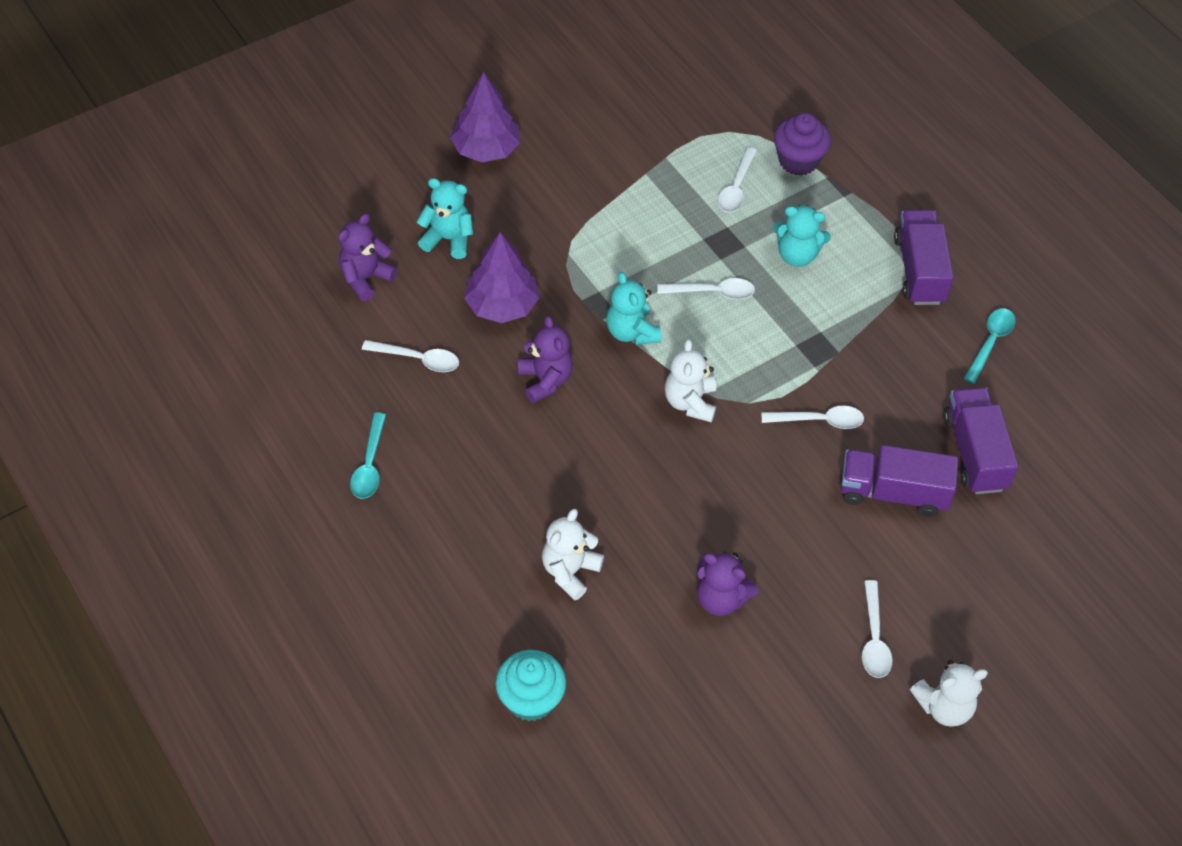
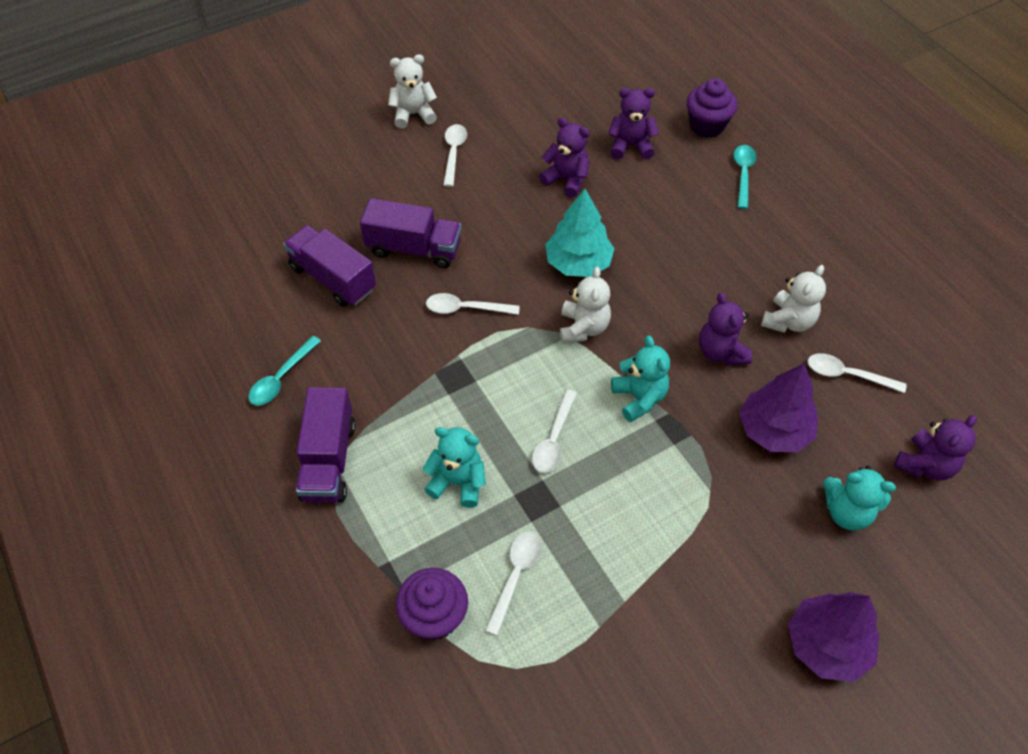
camera: 175 degrees left, 0 degrees up
turquoise spoon [350,412,386,499] -> turquoise spoon moved to [733,145,757,209]
turquoise cupcake [495,650,566,722] -> purple cupcake [687,78,738,138]
white teddy bear [542,509,604,600] -> white teddy bear moved to [761,265,826,333]
white spoon [657,278,755,300] -> white spoon turned 75 degrees counterclockwise [532,389,577,473]
purple truck [943,387,1018,494] -> purple truck turned 135 degrees clockwise [283,225,376,307]
none -> turquoise tree [545,188,614,277]
none -> purple teddy bear [608,88,659,159]

